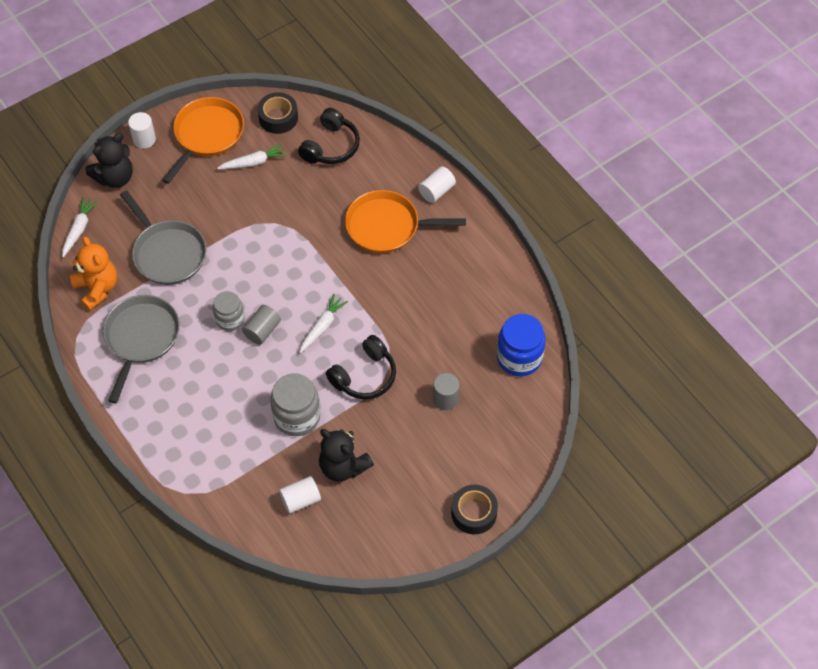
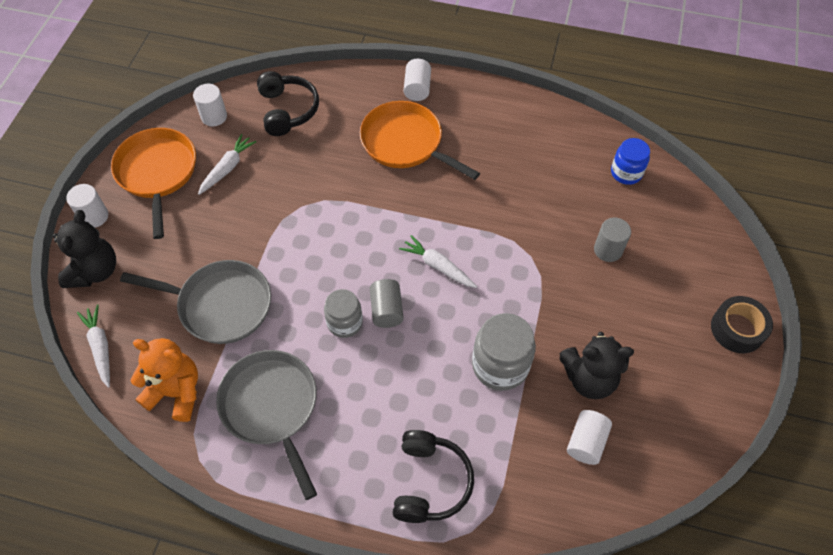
camera: 40 degrees left, 0 degrees up
black tape [257,92,298,134] -> white cylinder [193,84,227,127]
white carrot [299,294,348,353] -> white carrot turned 45 degrees counterclockwise [399,235,477,288]
black headphones [326,335,396,399] -> black headphones moved to [393,430,474,523]
orange pan [345,190,466,253] -> orange pan turned 75 degrees clockwise [360,101,480,180]
blue jar [497,314,546,376] -> blue jar [611,138,650,185], size x0.64

